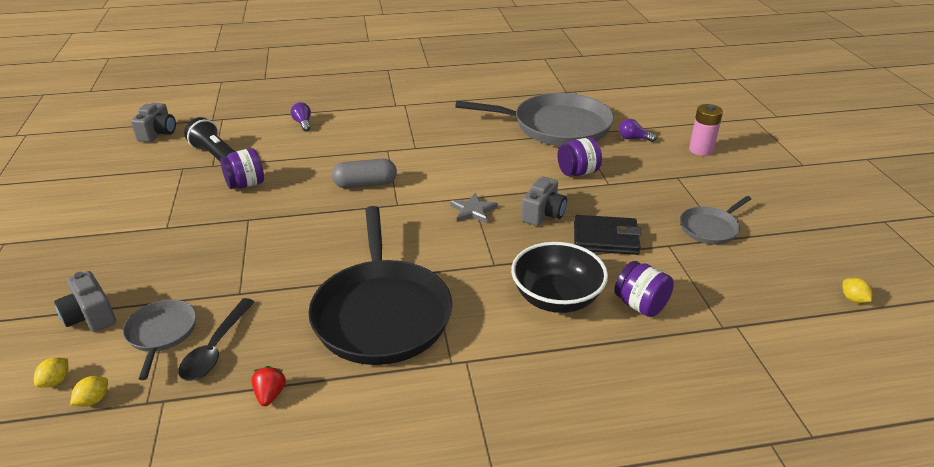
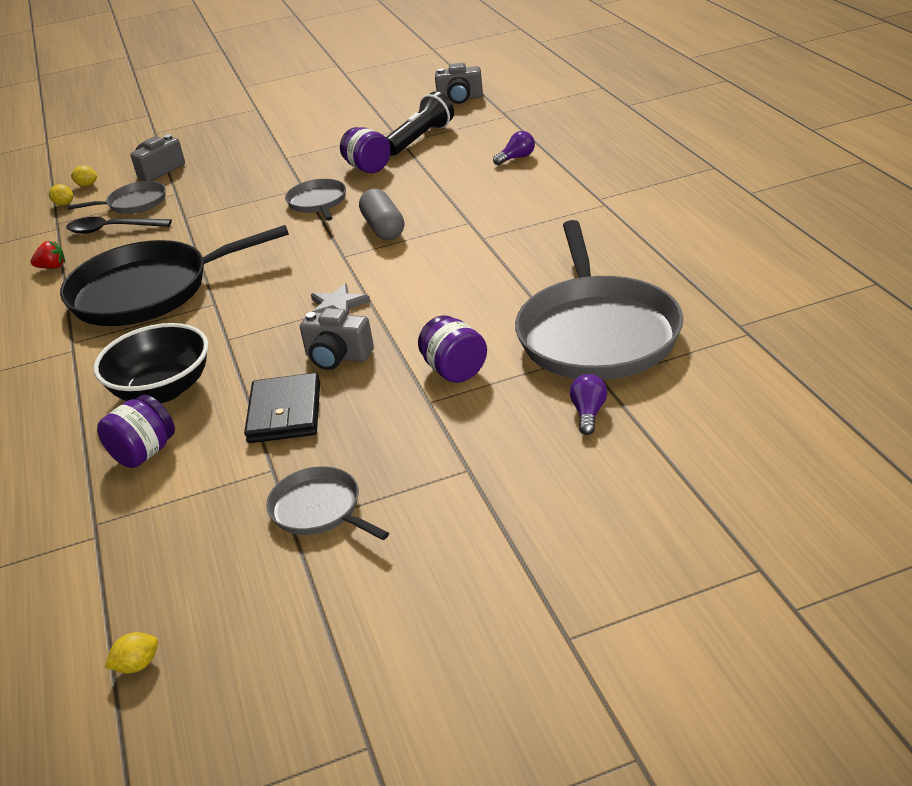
camera: 85 degrees right, 0 degrees up
pink battery [689,104,723,156] -> none
none -> grey pan [285,179,346,221]

